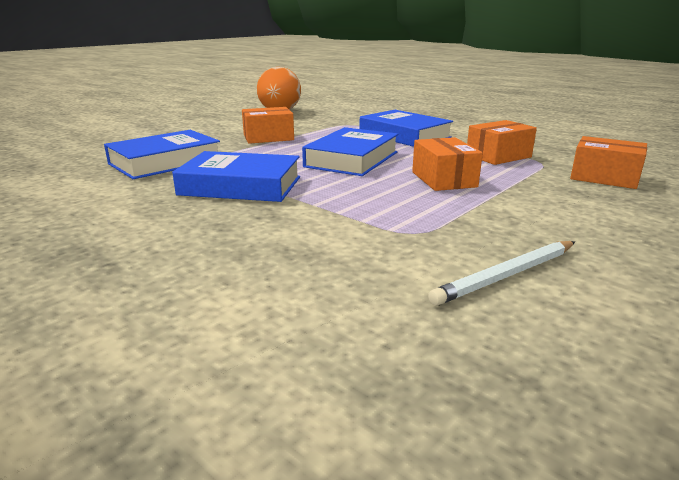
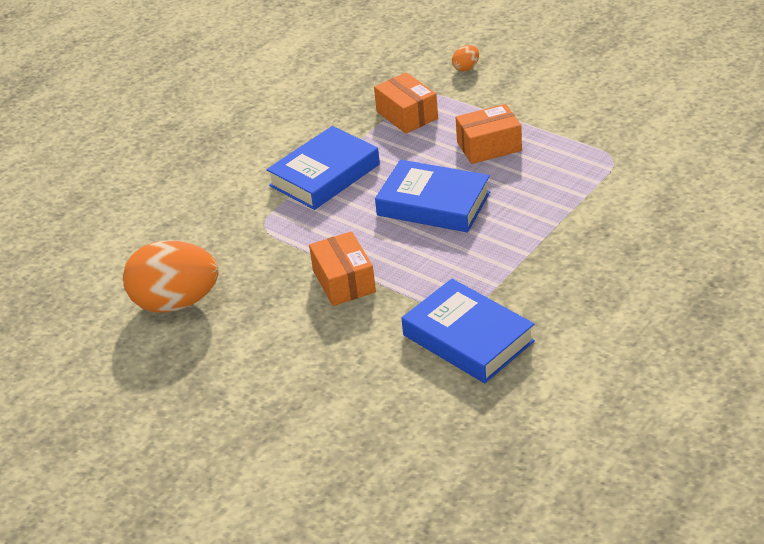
camera: 90 degrees left, 15 degrees up
blue book [172,151,300,202] -> none
white pencil [428,241,575,306] -> none
orange box [570,136,647,189] -> orange egg [452,45,479,72]

